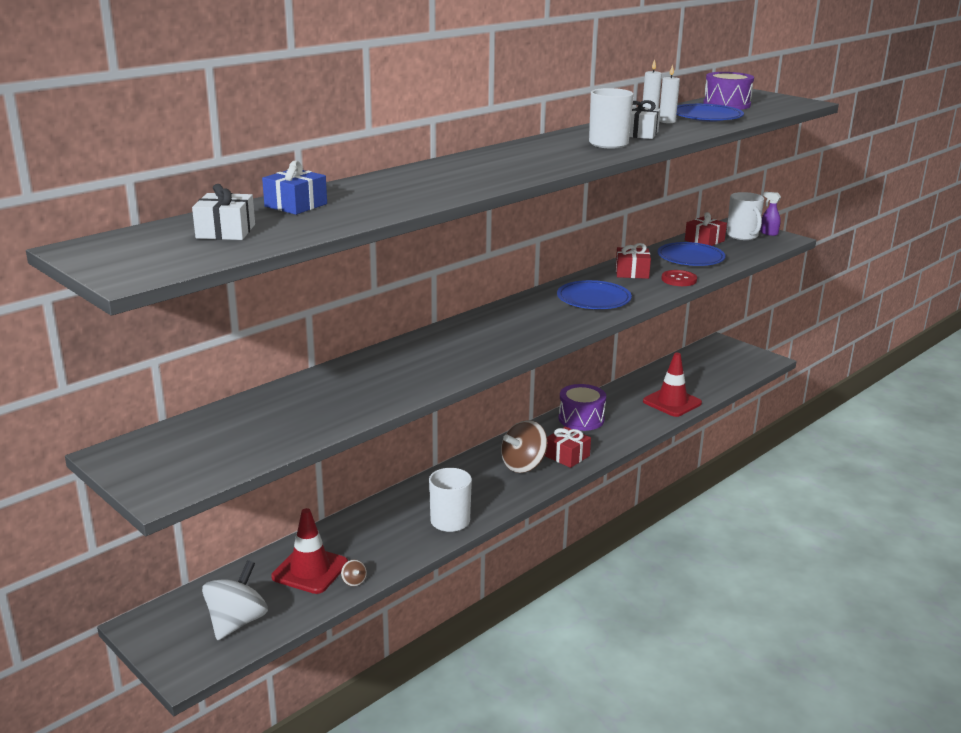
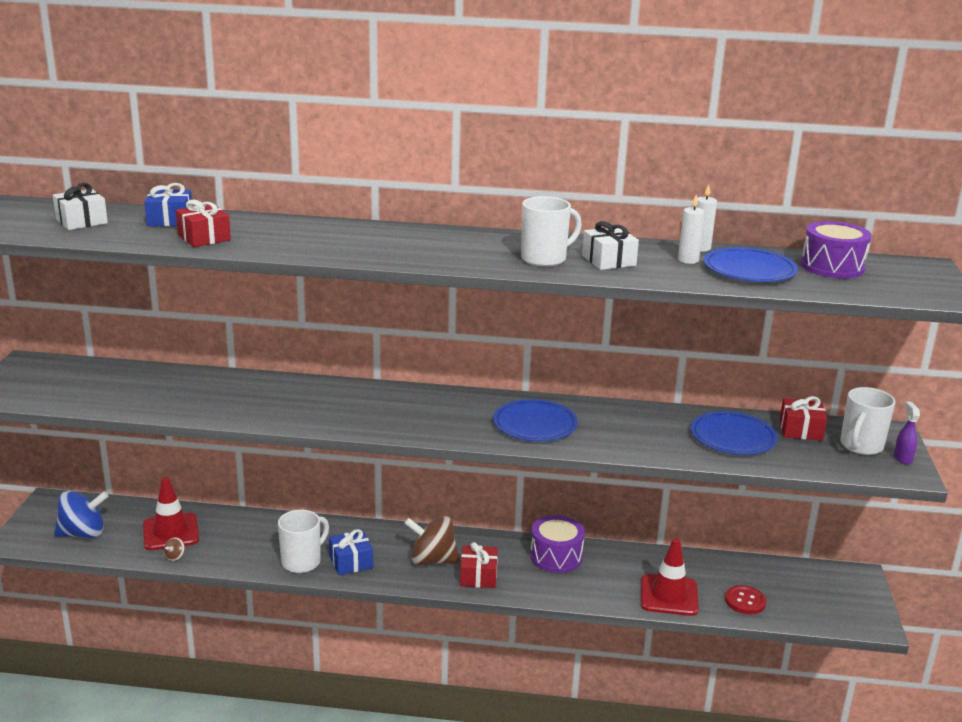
camera: 50 degrees right, 0 degrees up
white spinning top [202,560,268,640] -> blue spinning top [54,491,109,538]
red gift [616,243,651,279] -> red gift moved to [176,199,231,247]
red button [661,270,697,286] -> red button moved to [725,585,766,614]
none -> blue gift [329,529,373,575]

